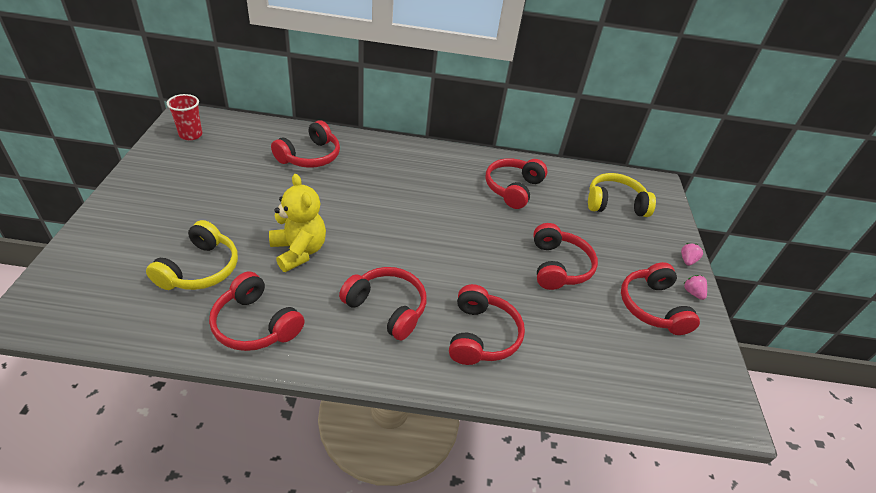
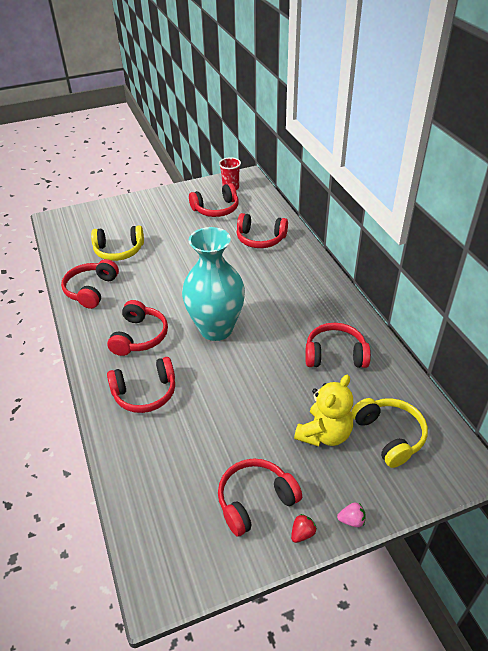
camera: 70 degrees right, 0 degrees up
yellow teddy bear [269,174,326,272] -> yellow teddy bear moved to [294,375,353,446]
red headphones [533,223,598,290] -> red headphones moved to [189,183,239,217]
pink strawberry [684,275,707,300] -> red strawberry [291,514,317,543]
none -> turquoise vase [182,227,245,341]

